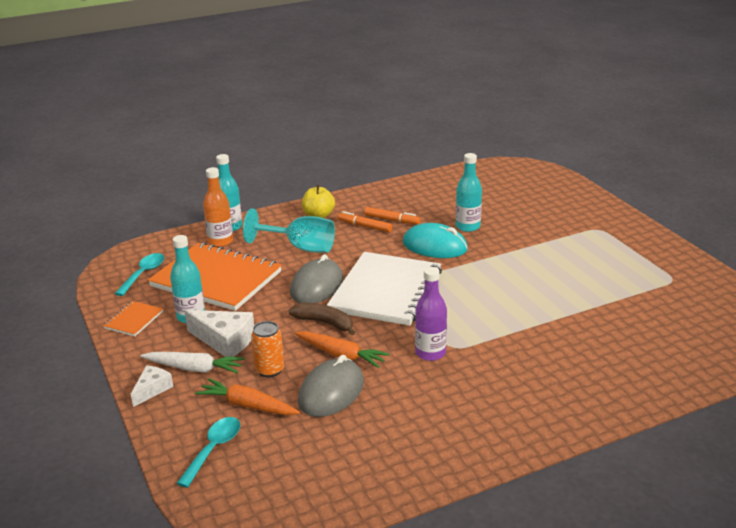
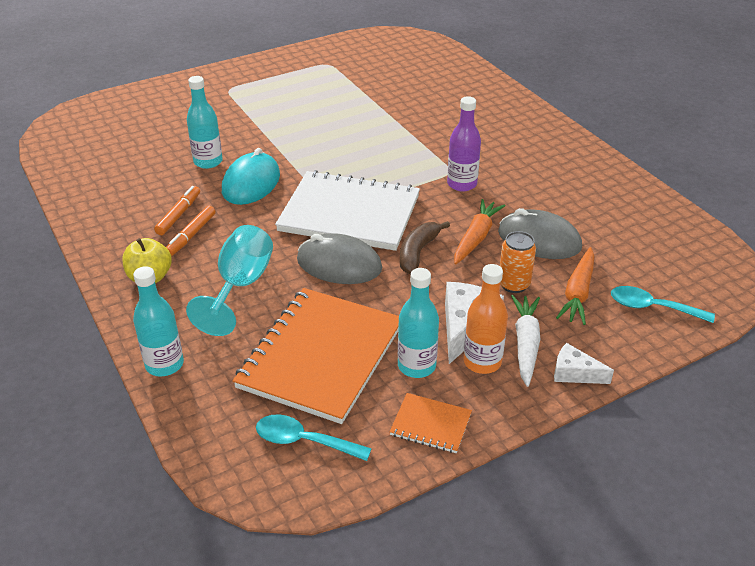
camera: 95 degrees left, 10 degrees up
orange bottle [203,167,233,247] -> orange bottle moved to [464,264,508,374]

